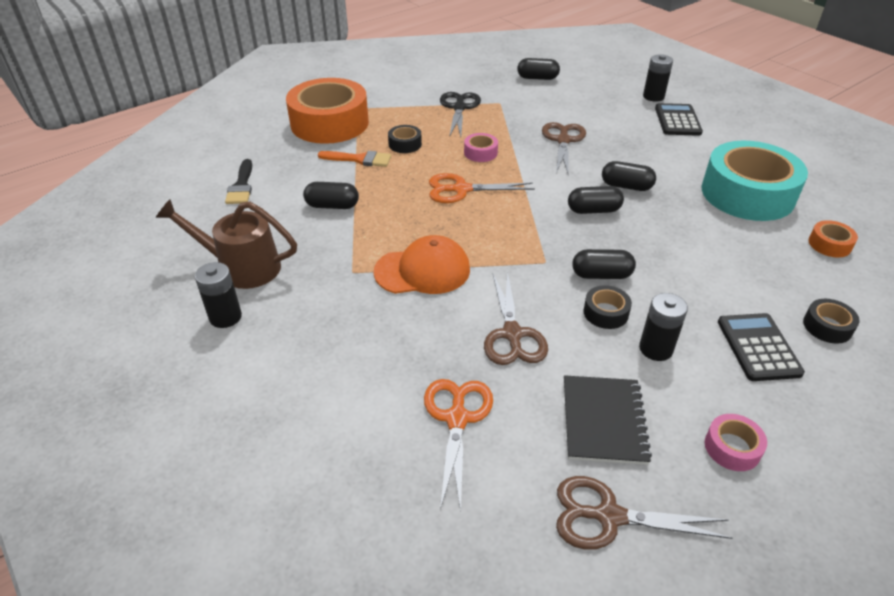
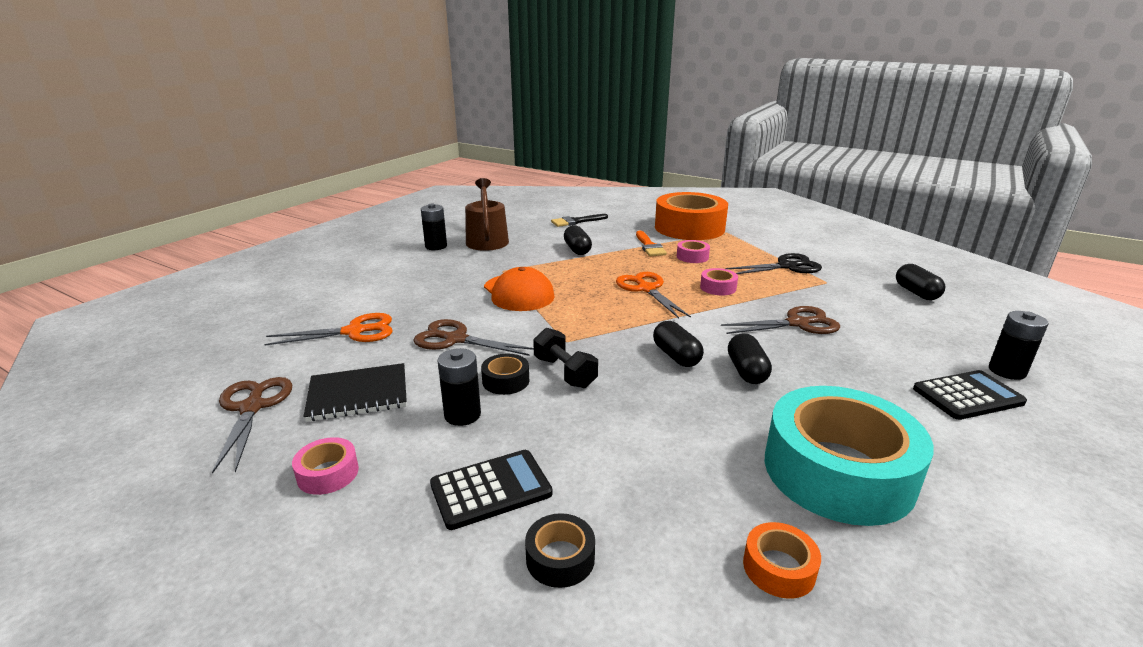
camera: 70 degrees right, 15 degrees down
black tape [388,125,422,153] -> pink tape [677,240,710,263]
brown scissors [484,271,548,365] -> brown scissors turned 45 degrees clockwise [413,319,534,356]
black capsule [572,249,636,279] -> black dumbbell [533,328,598,388]

